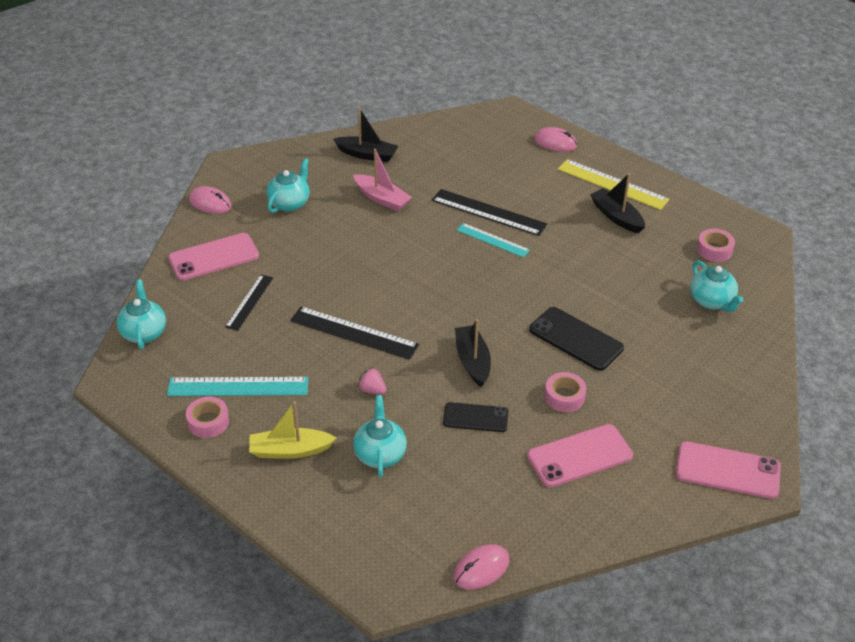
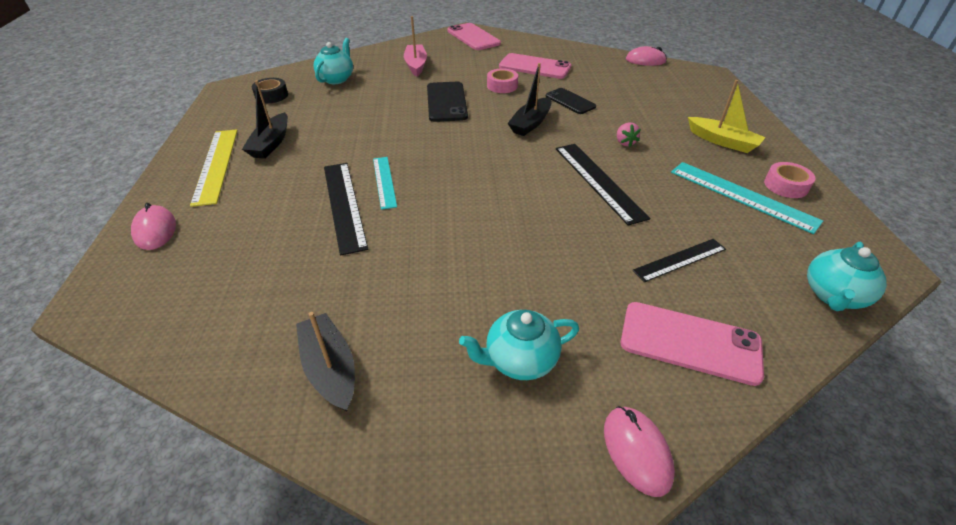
camera: 135 degrees left, 0 degrees up
pink boat [353,149,412,211] -> pink boat moved to [404,16,427,77]
turquoise teapot [353,395,407,477] -> none
pink tape [697,229,735,262] -> black tape [252,78,288,103]

